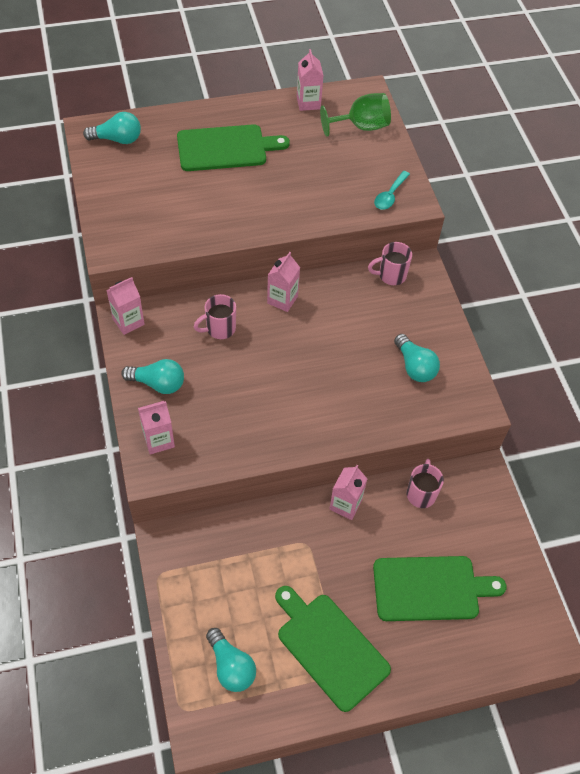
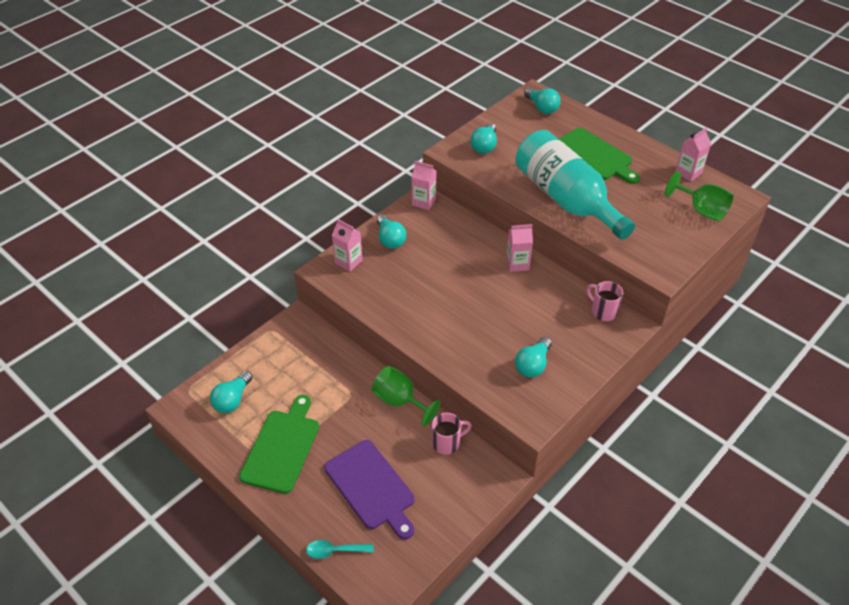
camera: 60 degrees right, 10 degrees down
pink mug [194,294,236,339] -> none
pink carton [329,465,367,520] -> green goblet [372,366,441,426]
green cutting board [373,556,506,621] -> purple cutting board [324,440,415,540]
turquoise spoon [374,171,410,210] -> turquoise spoon moved to [306,540,374,559]
none -> turquoise light bulb [470,123,497,154]
none -> turquoise bottle [515,130,635,240]

